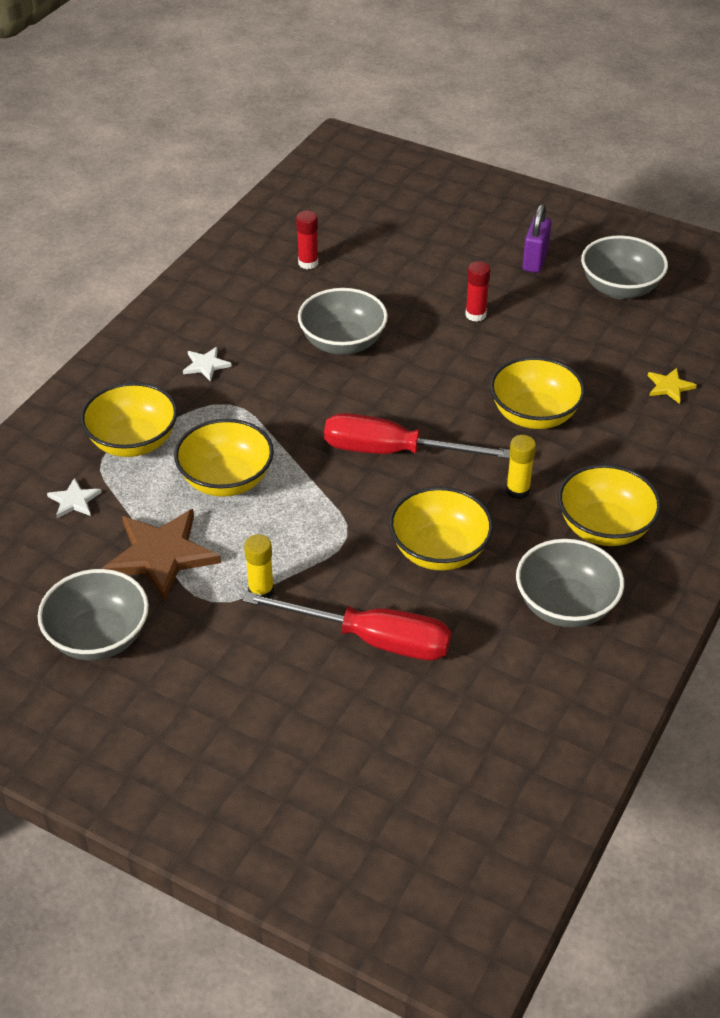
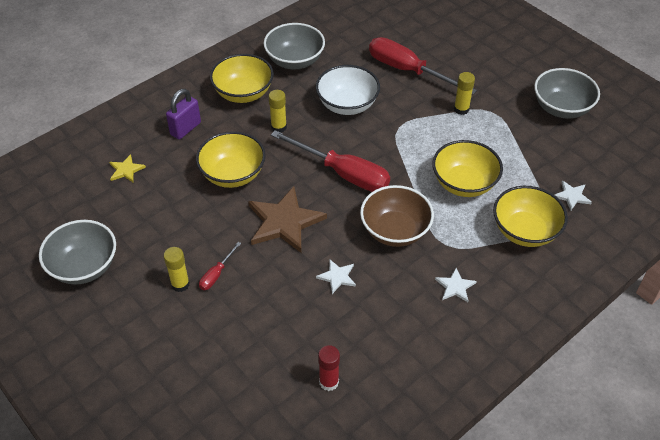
camera: 160 degrees left, 5 degrees up
brown star [102,509,221,602] -> brown star moved to [248,186,327,253]
grey bowl [298,288,388,355] -> white star [316,260,356,294]
yellow bowl [389,486,493,571] -> white bowl [316,65,380,115]
red glue stick [465,261,490,322] -> red screwdriver [199,242,241,290]
purple padlock [522,204,551,273] -> purple padlock moved to [166,89,201,139]
none -> yellow glue stick [164,247,190,292]
none -> brown bowl [360,185,434,247]

